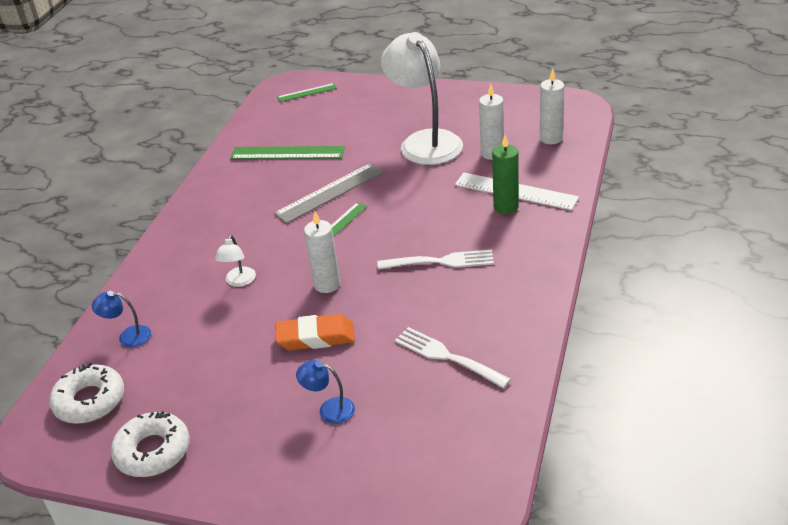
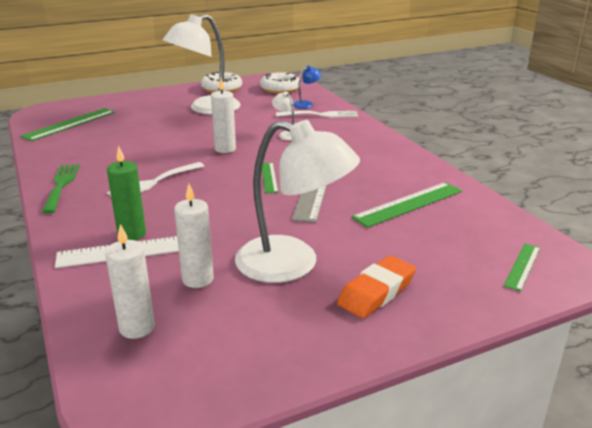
camera: 135 degrees right, 10 degrees down
orange eraser [275,314,355,351] -> orange eraser moved to [337,256,416,318]
blue lamp [296,360,355,424] -> none
white fork [395,327,511,388] -> white fork moved to [276,110,359,118]
none -> green ruler [20,108,115,141]
none -> green fork [42,164,80,214]
none -> white lamp [163,14,240,115]

